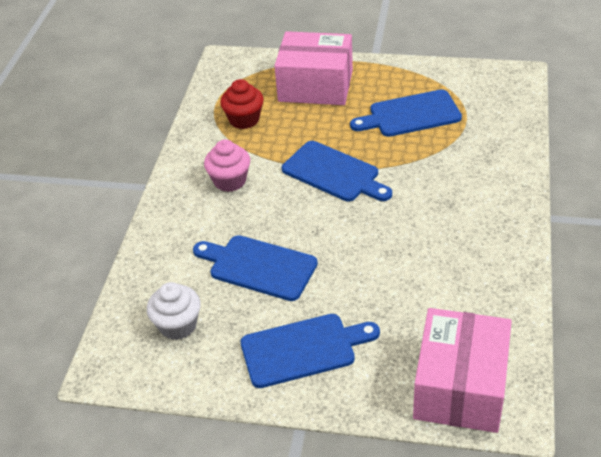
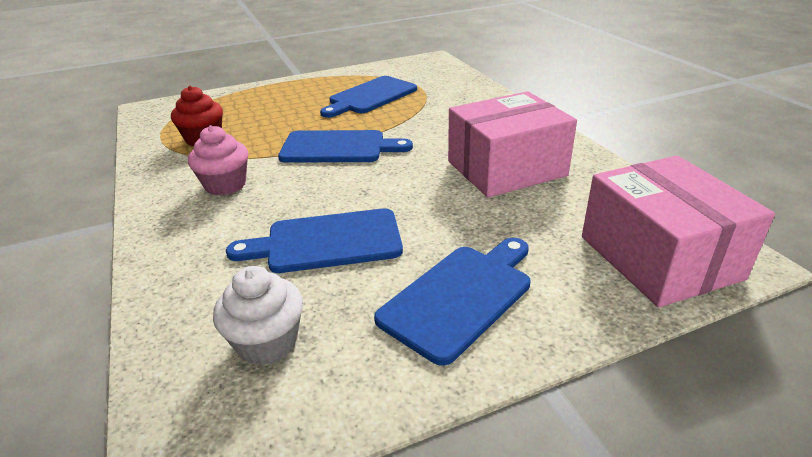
camera: 35 degrees left, 10 degrees down
pink box [274,31,353,105] -> pink box moved to [448,91,577,198]

